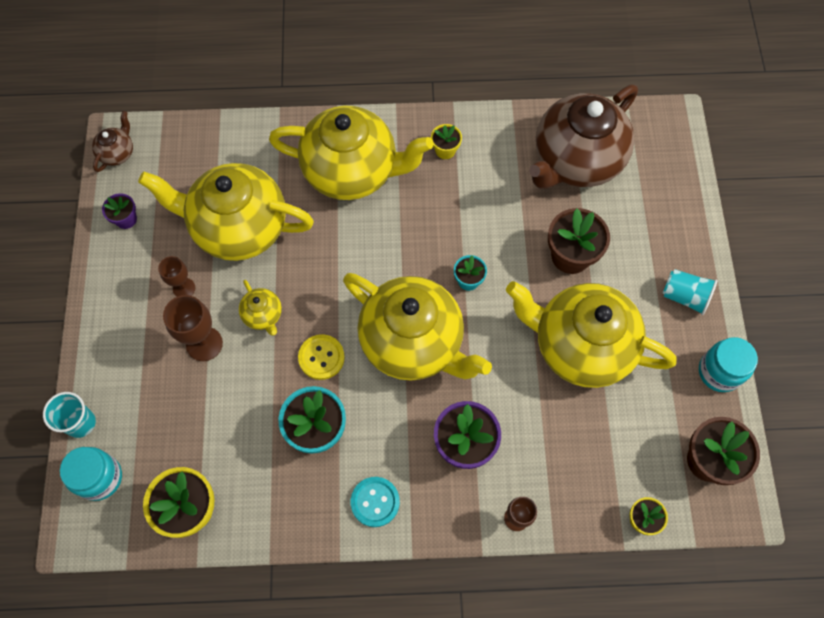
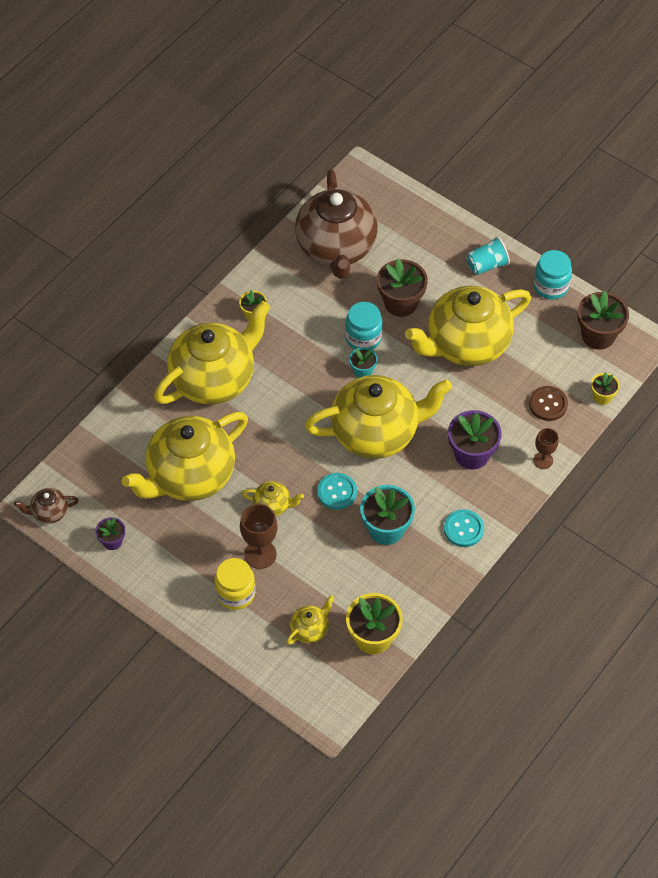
camera: 50 degrees left, 10 degrees down
turquoise cup [43,392,96,438] -> none
turquoise jar [60,447,122,501] -> turquoise jar moved to [345,302,383,350]
brown teapot [92,111,133,172] -> brown teapot turned 75 degrees counterclockwise [14,488,79,524]
brown goblet [158,256,196,297] -> none
yellow button [298,334,345,380] -> turquoise button [317,473,357,510]
none -> yellow jar [214,558,255,610]
none -> yellow teapot [286,595,334,645]
none -> brown button [529,386,568,421]

